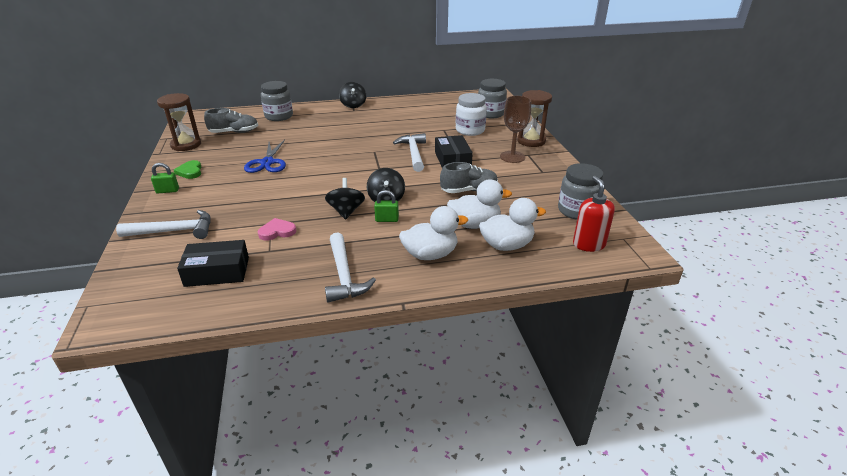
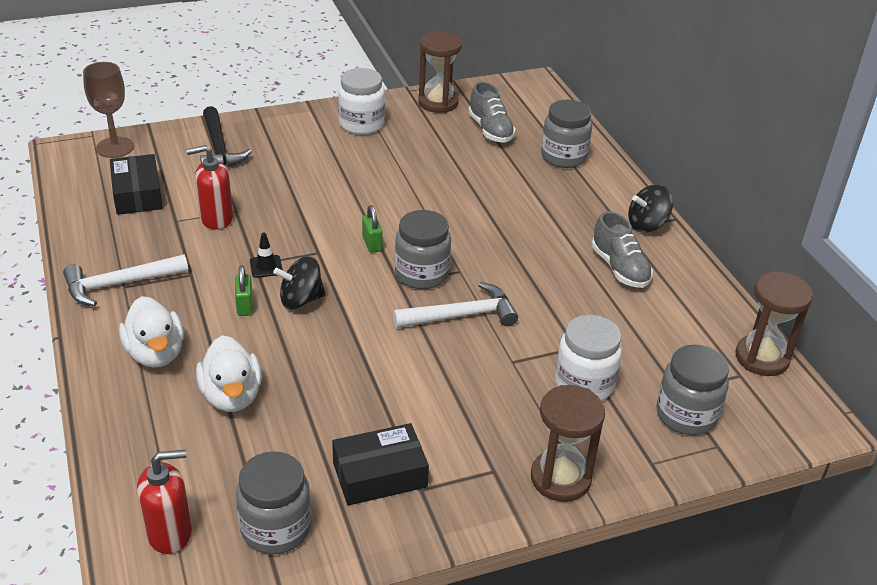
camera: 80 degrees right, 5 degrees up
white hammer [116,210,211,239] -> black hammer [200,106,252,167]
green padlock [151,163,179,193] -> green padlock moved to [362,205,383,253]
green heart [174,160,201,179] -> white jar [338,68,385,135]
blue scissors [244,140,286,173] -> none
pink heart [258,218,296,241] -> red soap dispenser [186,145,233,229]
black spinning top [325,178,365,220] -> black traffic cone [250,233,283,278]
black box [435,135,473,168] -> black box moved to [332,423,429,506]
grey shoe [440,162,498,193] -> grey shoe moved to [592,211,653,288]
white duck [479,198,546,251] -> none
brown goblet [500,96,531,163] -> brown goblet moved to [83,62,134,158]
none -> grey jar [395,210,451,289]
none -> brown hourglass [736,271,813,376]

